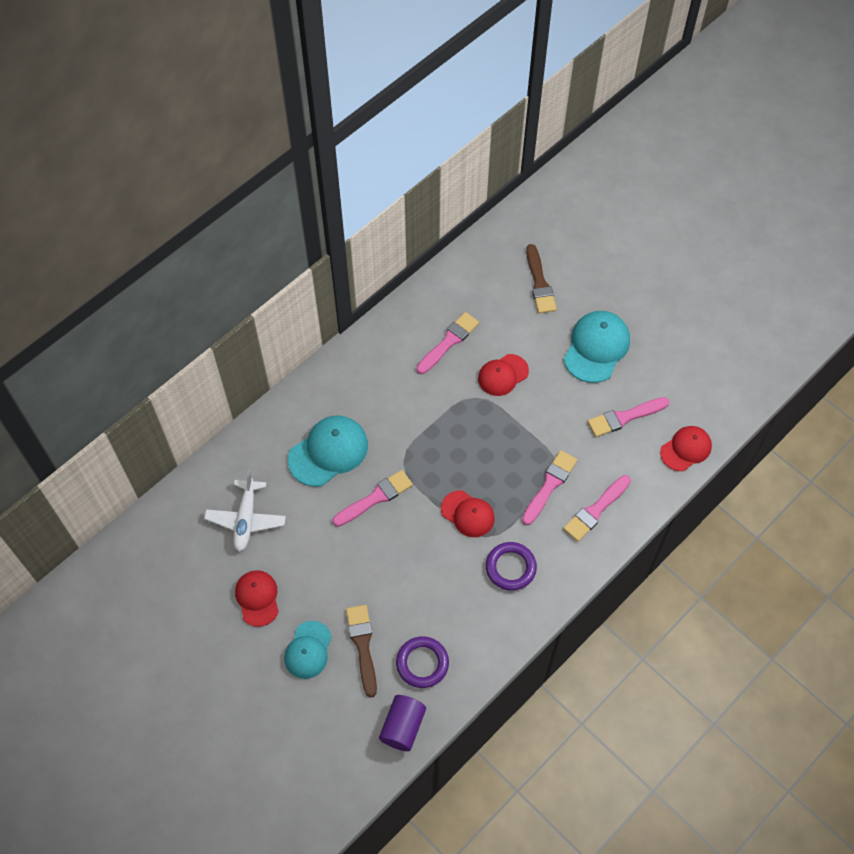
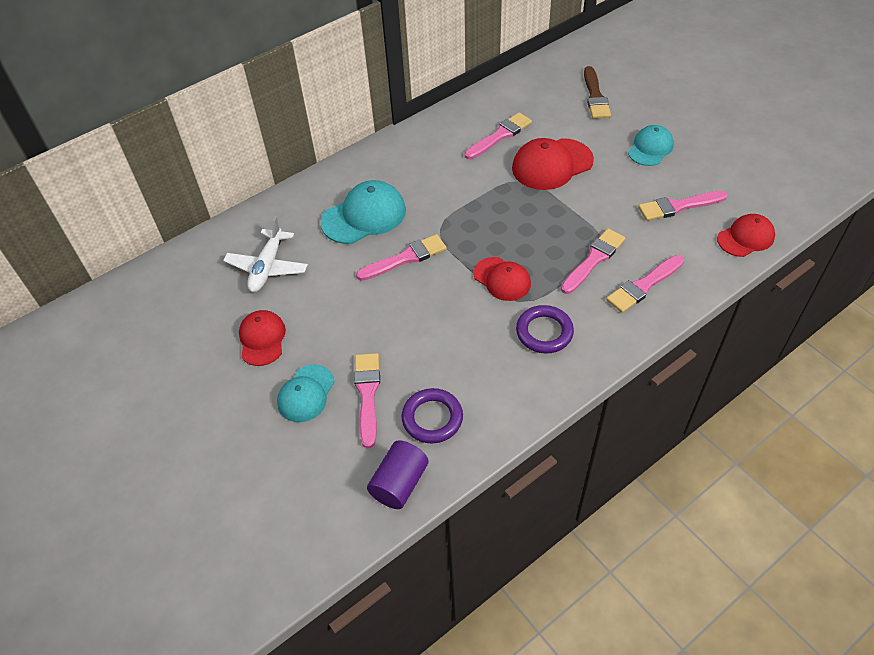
camera: 10 degrees right, 10 degrees down
brown brush [346,605,377,697] -> pink brush [354,353,380,448]
red cap [478,354,529,396] -> red cap [512,138,594,190], size x1.54
turquoise cap [564,311,630,383] -> turquoise cap [628,125,674,166], size x0.65

